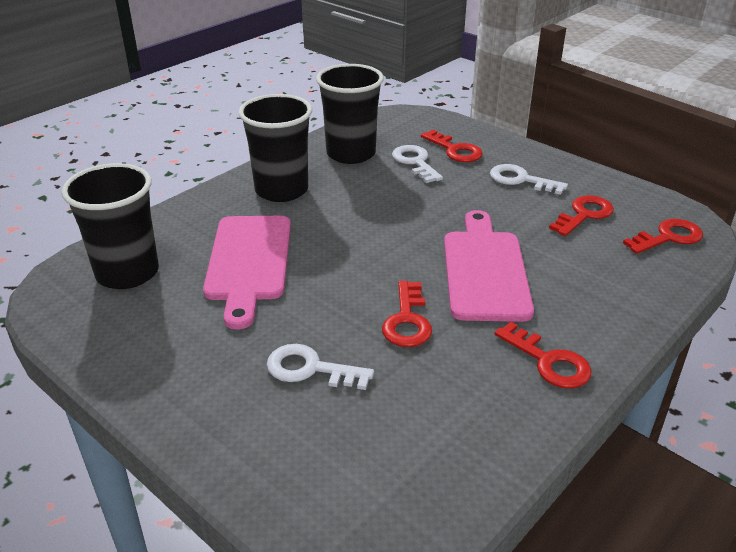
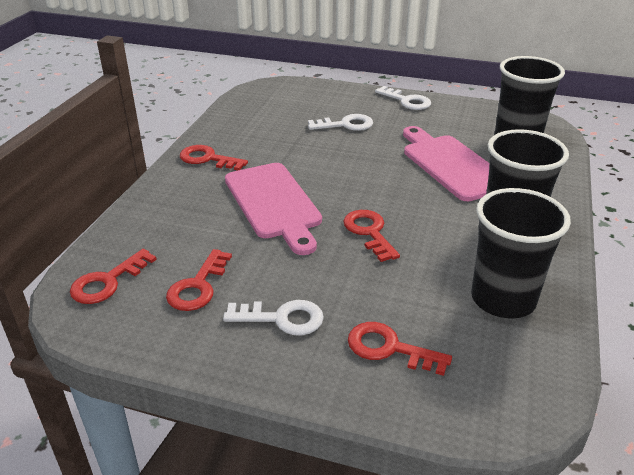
camera: 155 degrees right, 0 degrees up
red key [382,281,432,347] -> red key moved to [343,210,400,262]
white key [392,145,443,183] -> white key moved to [375,86,431,110]

